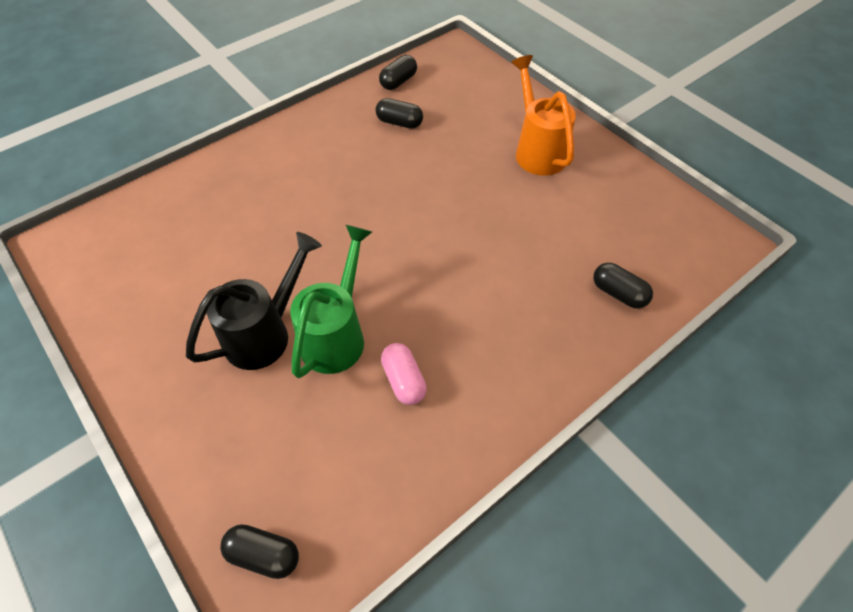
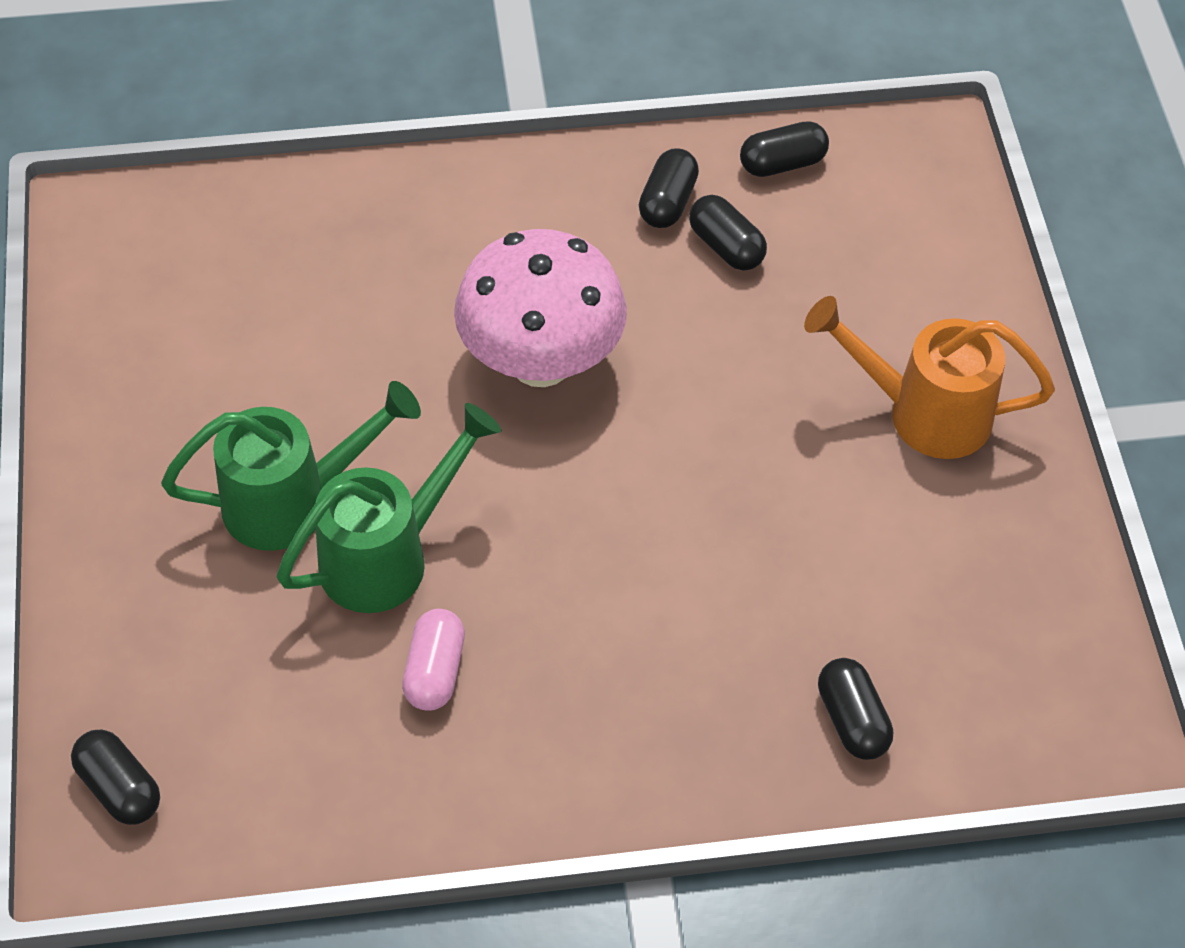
camera: 30 degrees right, 0 degrees up
black watering can [186,232,322,370] -> green watering can [161,381,421,551]
orange watering can [511,55,576,175] -> orange watering can turned 90 degrees counterclockwise [804,296,1055,459]
none -> pink mushroom [454,229,627,387]
none -> black capsule [639,148,699,228]

